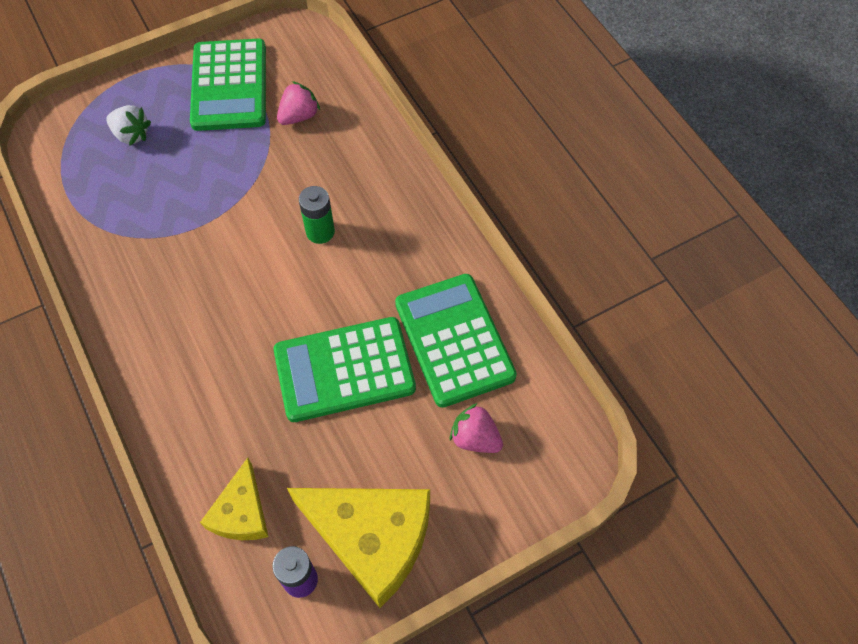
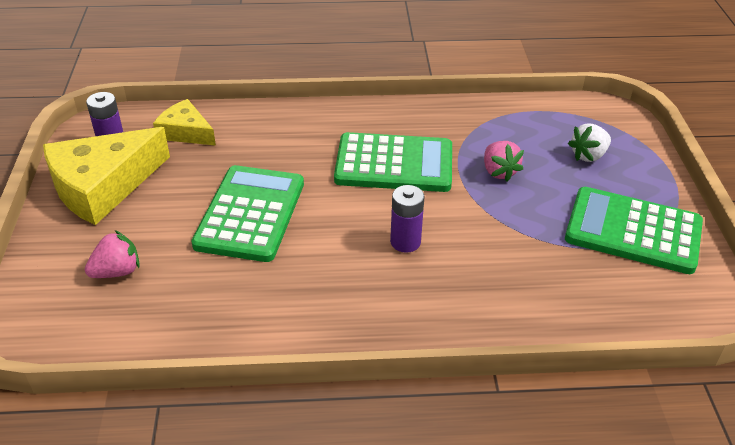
camera: 115 degrees right, 20 degrees down
pink strawberry [277,81,320,125] -> pink strawberry moved to [484,141,524,182]
green battery [299,186,335,244] -> purple battery [390,185,425,253]
green calculator [395,274,517,408] -> green calculator moved to [334,132,452,192]

